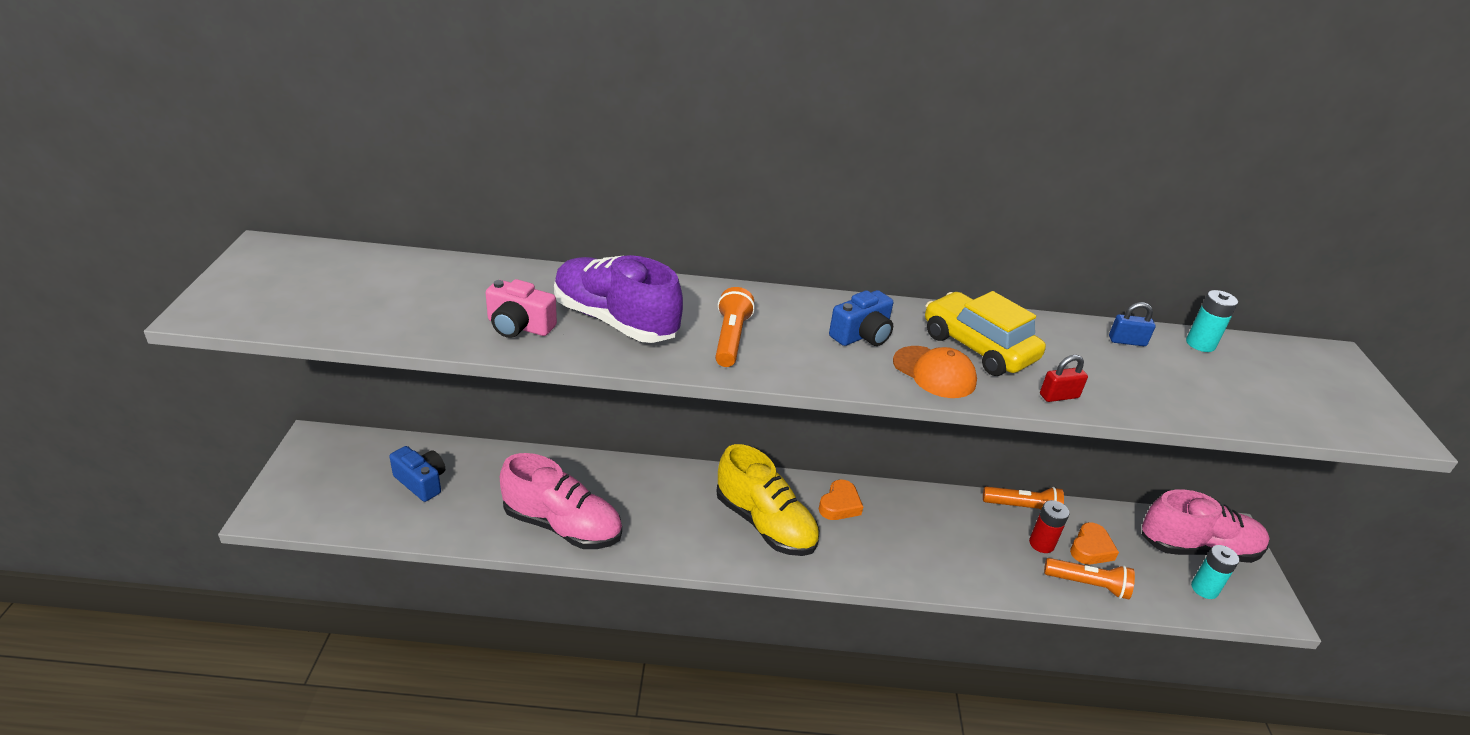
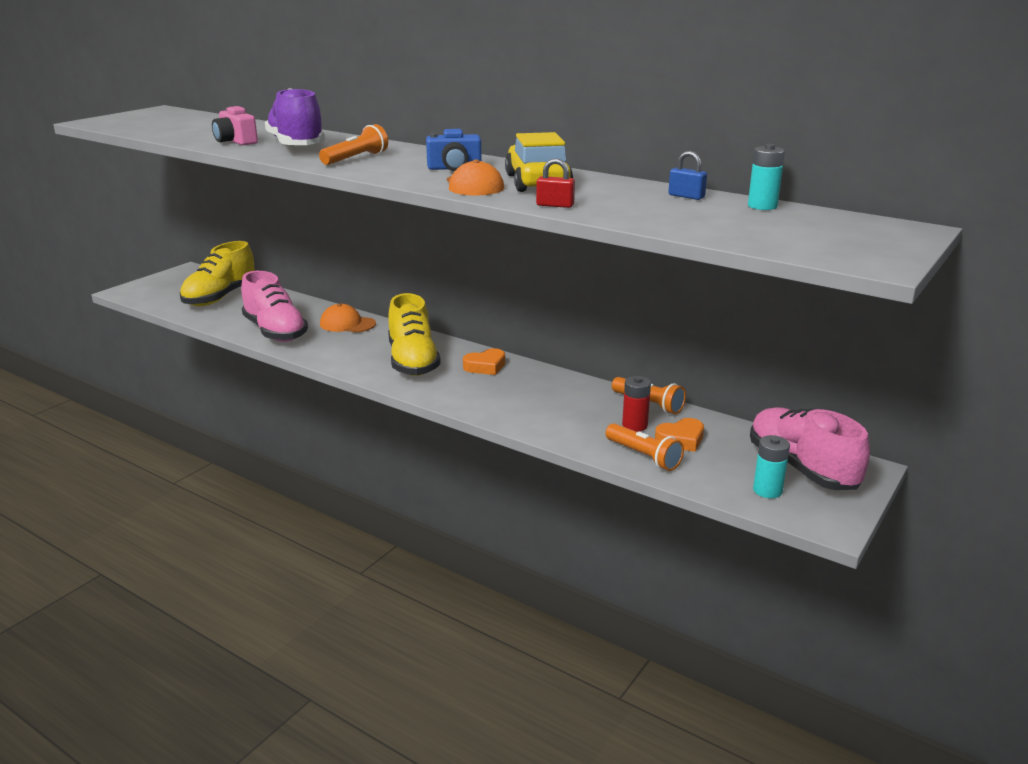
camera: 35 degrees right, 10 degrees down
blue camera [389,446,445,502] -> yellow shoe [180,241,255,306]
pink shoe [1142,489,1270,563] -> pink shoe turned 150 degrees counterclockwise [750,407,870,490]
none -> orange cap [320,303,376,333]

